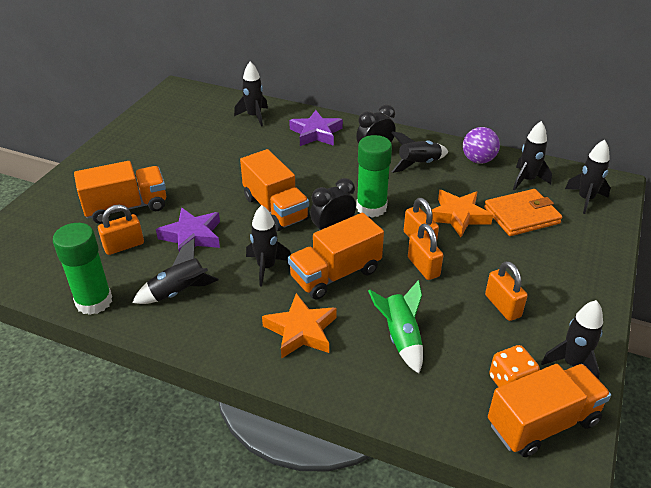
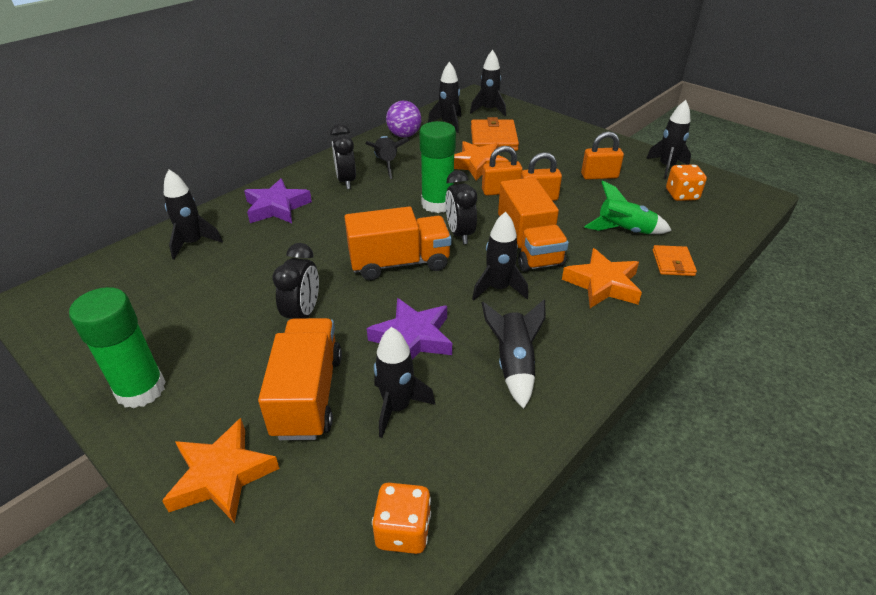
camera: 70 degrees left, 0 degrees up
green glue stick [53,223,112,315] -> green glue stick moved to [69,287,165,409]
orange padlock [98,205,144,255] -> black rocket [374,327,435,438]
orange truck [488,364,611,457] -> none
none -> orange star [162,418,280,523]
none -> black clock [272,243,319,319]
none -> orange dice [372,483,431,554]
none -> orange wallet [653,245,697,276]

